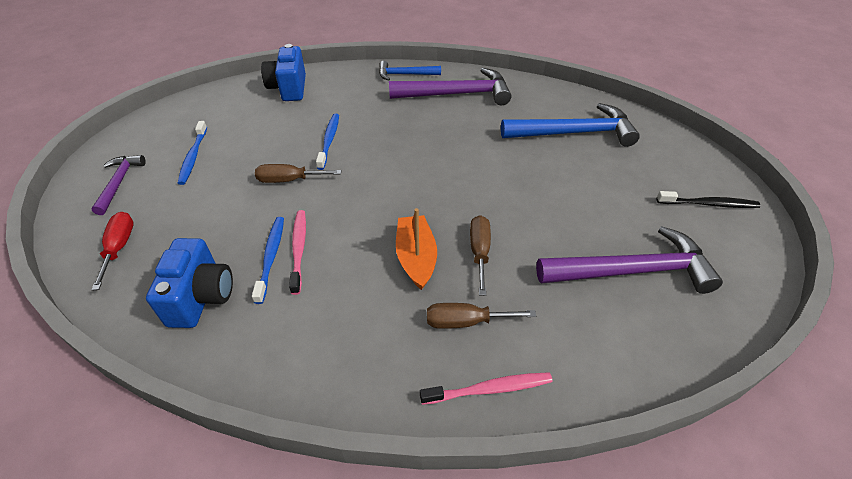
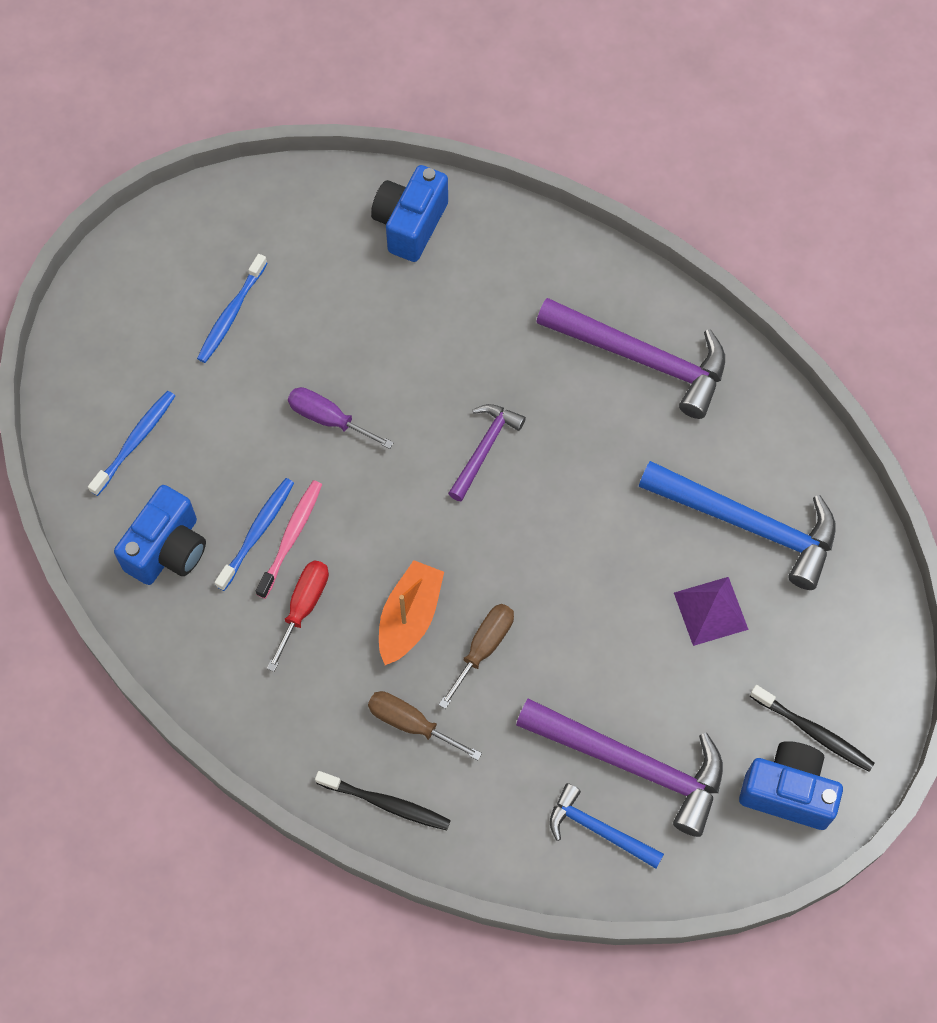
camera: 30 degrees right, 20 degrees up
purple hammer [91,155,146,215] -> purple hammer moved to [448,404,526,501]
red screwdriver [91,212,134,291] -> red screwdriver moved to [267,560,329,672]
brown screwdriver [255,164,341,183] -> purple screwdriver [288,387,394,449]
blue toothbrush [316,113,339,170] -> blue toothbrush moved to [88,391,175,496]
blue hammer [379,61,441,81] -> blue hammer moved to [550,783,664,869]
pink toothbrush [420,372,552,405] -> black toothbrush [315,771,451,831]
none -> purple pyramid [674,577,749,646]
none -> blue camera [739,741,843,830]

